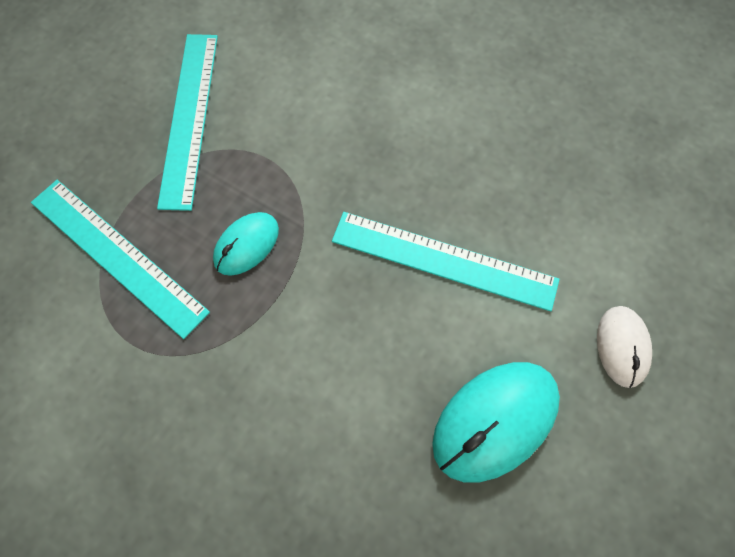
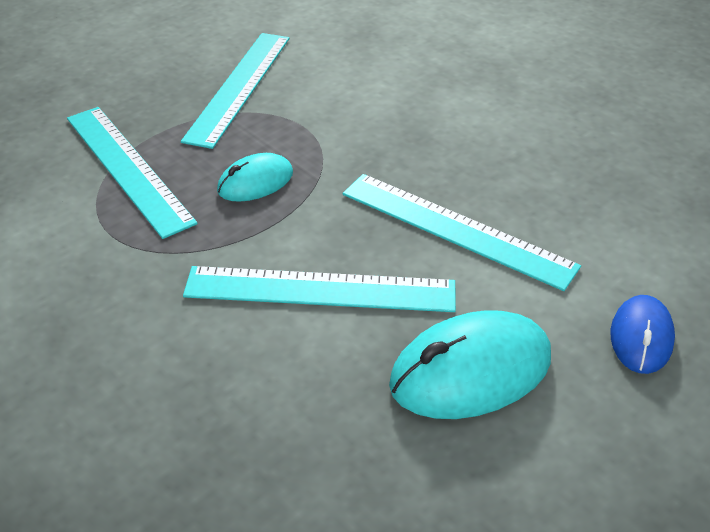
camera: 15 degrees right, 25 degrees down
white mouse [597,306,652,388] -> blue mouse [611,295,675,374]
none -> turquoise ruler [183,266,456,312]

